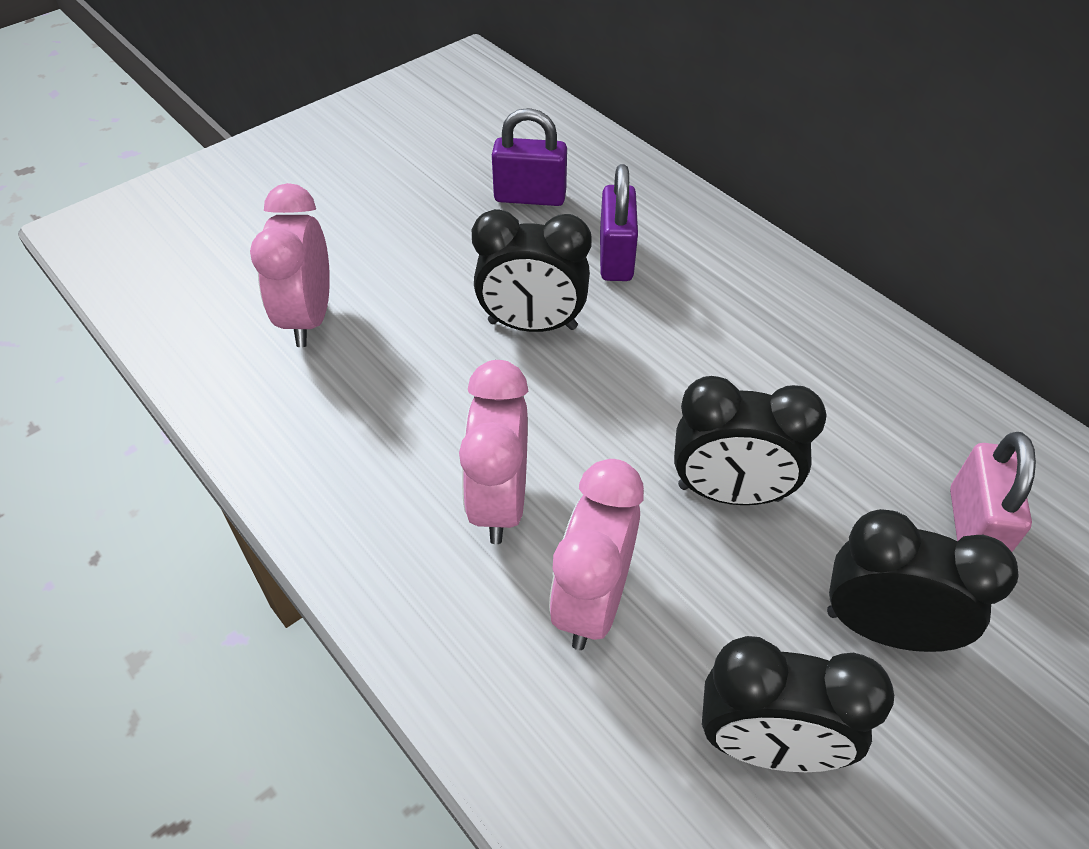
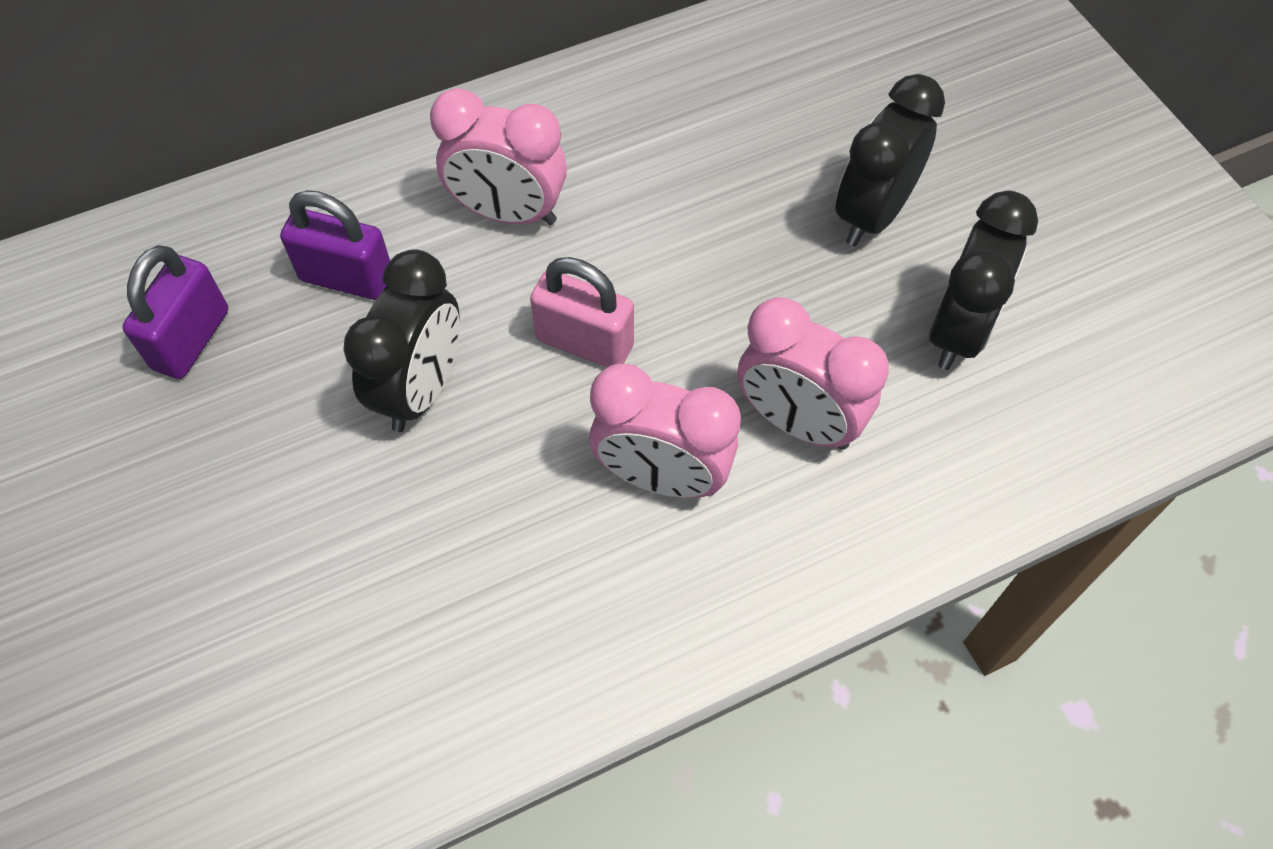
camera: 75 degrees left, 10 degrees up
pink clock [250,183,330,347] -> pink clock moved to [430,88,567,225]
black clock [674,376,827,505] -> none
pink padlock [950,432,1036,552] -> pink padlock moved to [530,257,634,367]

